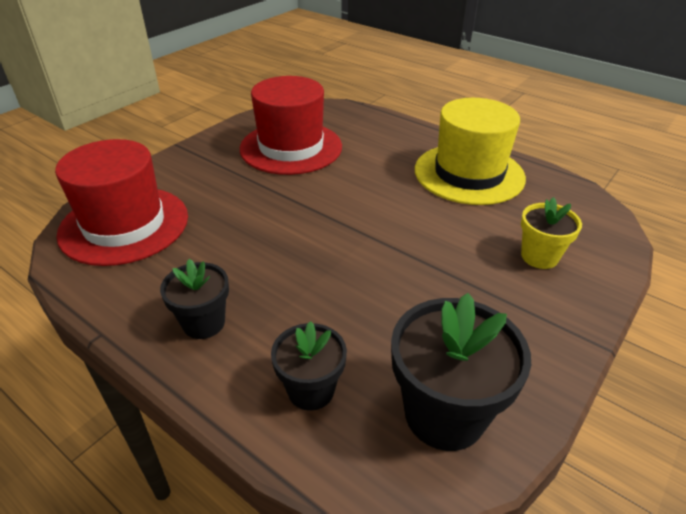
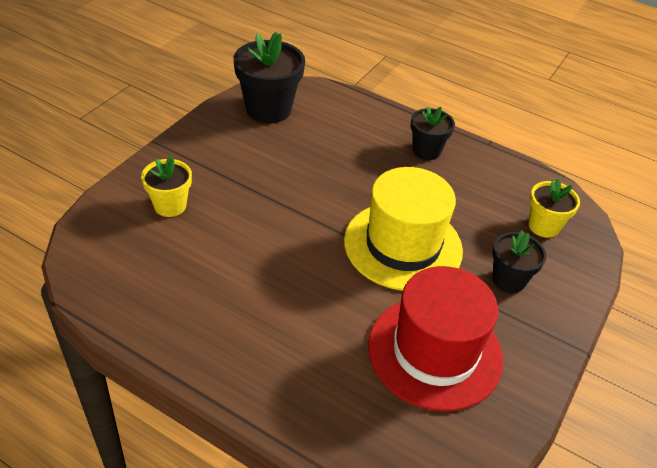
camera: 170 degrees right, 5 degrees up
red hat [55,139,188,266] -> yellow flower pot [529,178,580,238]
black flower pot [271,321,347,411] -> black flower pot moved to [492,230,546,293]
yellow hat [415,98,526,205] -> yellow hat moved to [344,167,463,291]

